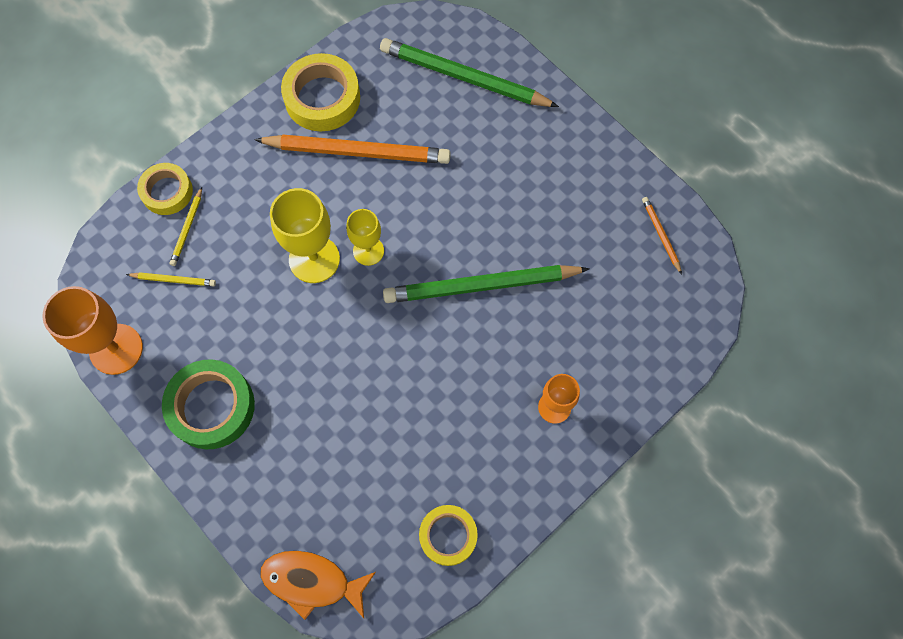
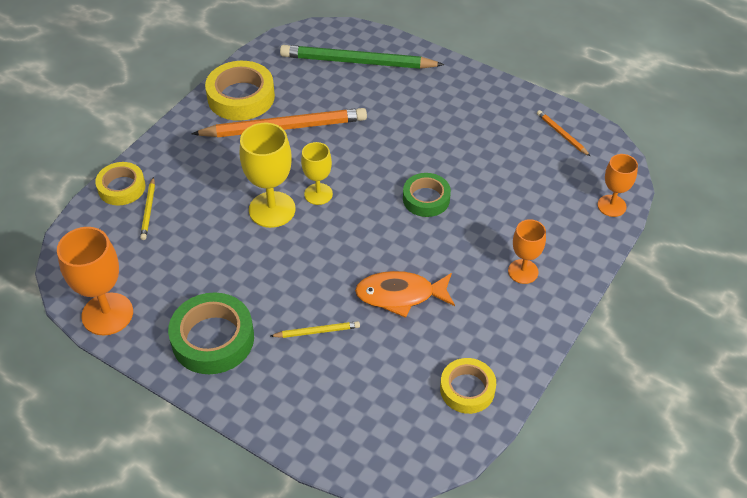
camera: 15 degrees left, 20 degrees down
yellow pencil [126,272,216,286] -> yellow pencil moved to [271,321,360,338]
orange fish [260,551,376,620] -> orange fish moved to [355,271,455,318]
green pencil [383,265,590,303] -> green tape [403,173,451,217]
none -> orange goblet [597,154,638,217]

